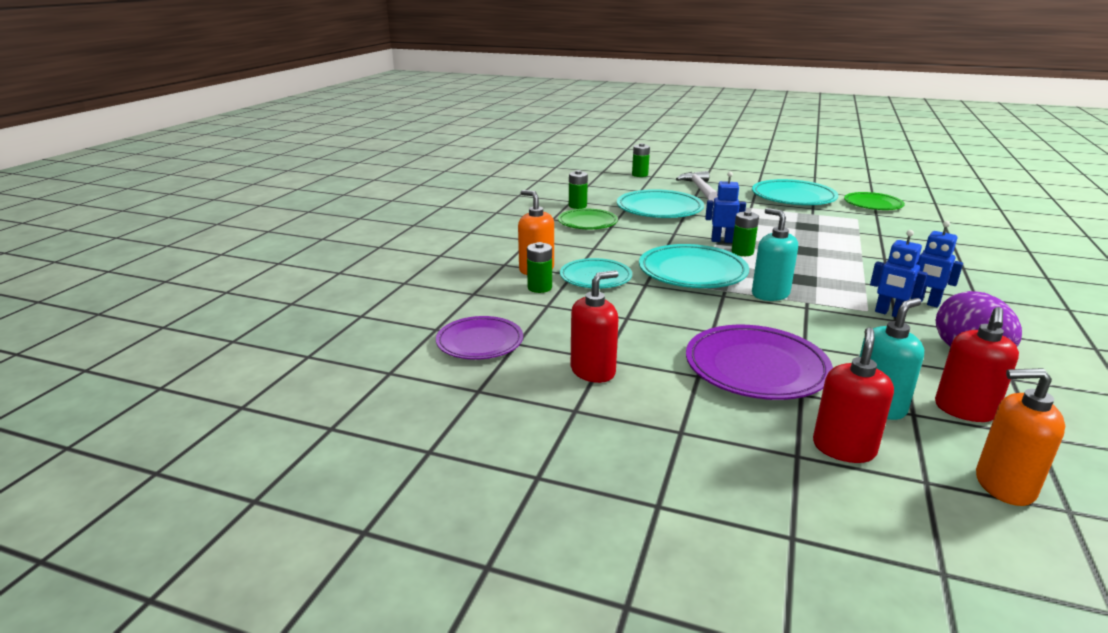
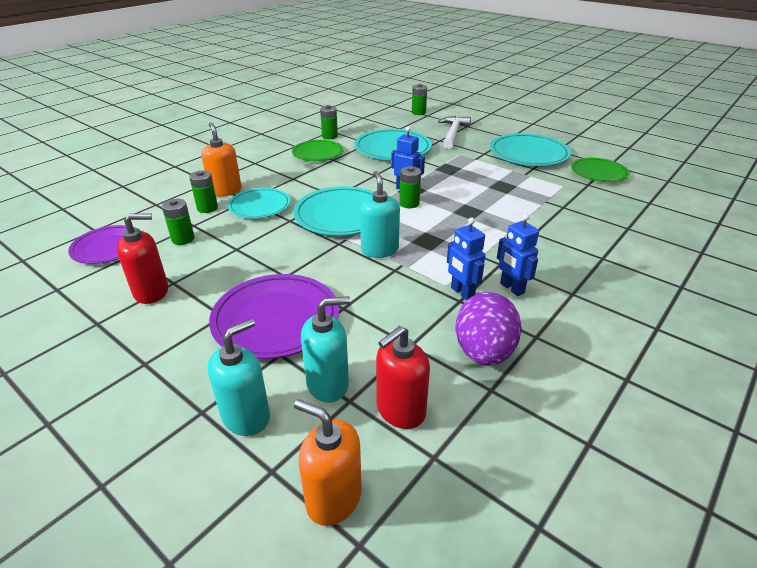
camera: 20 degrees right, 10 degrees up
red soap dispenser [813,327,894,463] -> turquoise soap dispenser [208,319,270,436]
none -> green battery [162,199,195,245]

